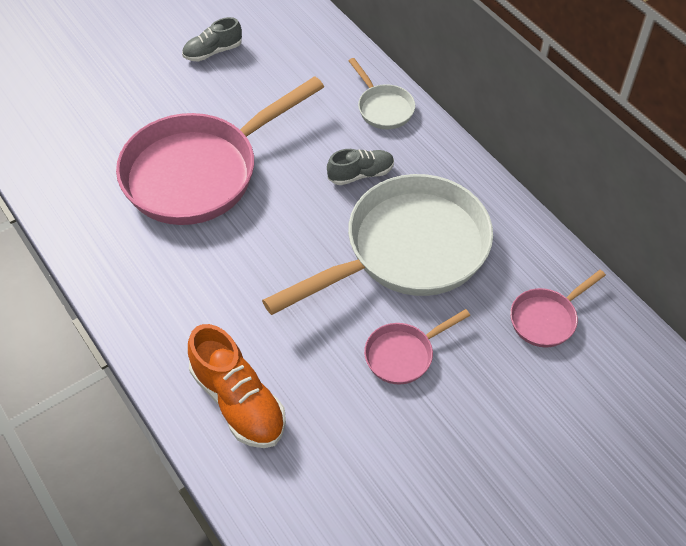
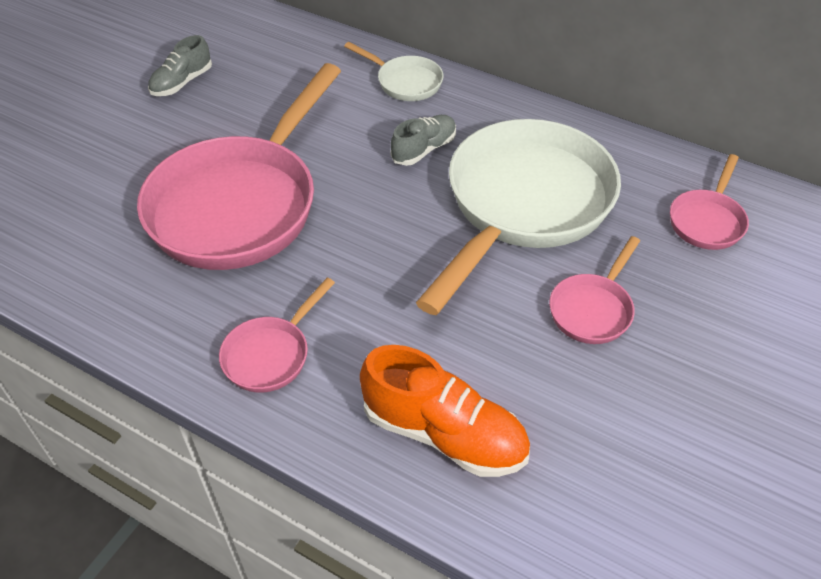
camera: 25 degrees left, 5 degrees down
none -> pink pan [219,278,335,392]

